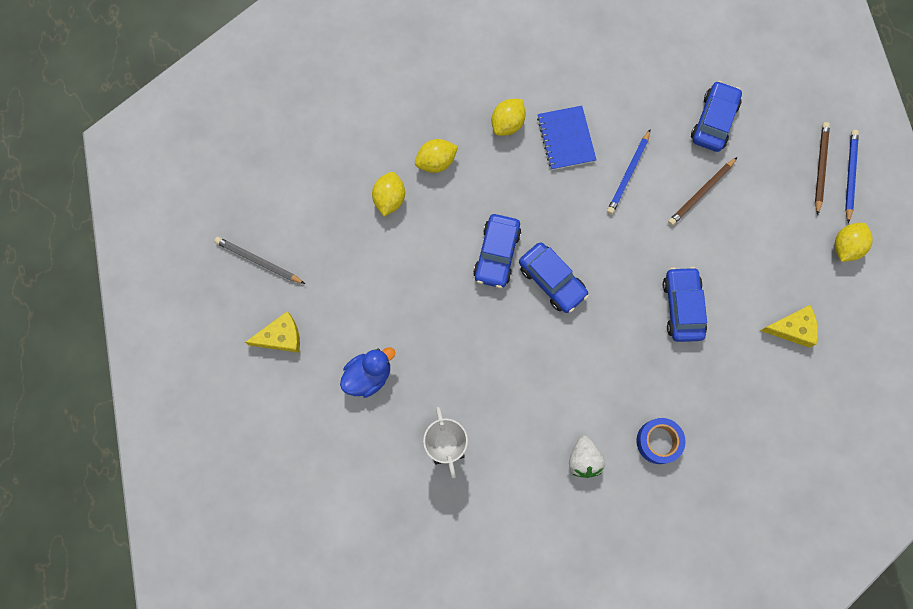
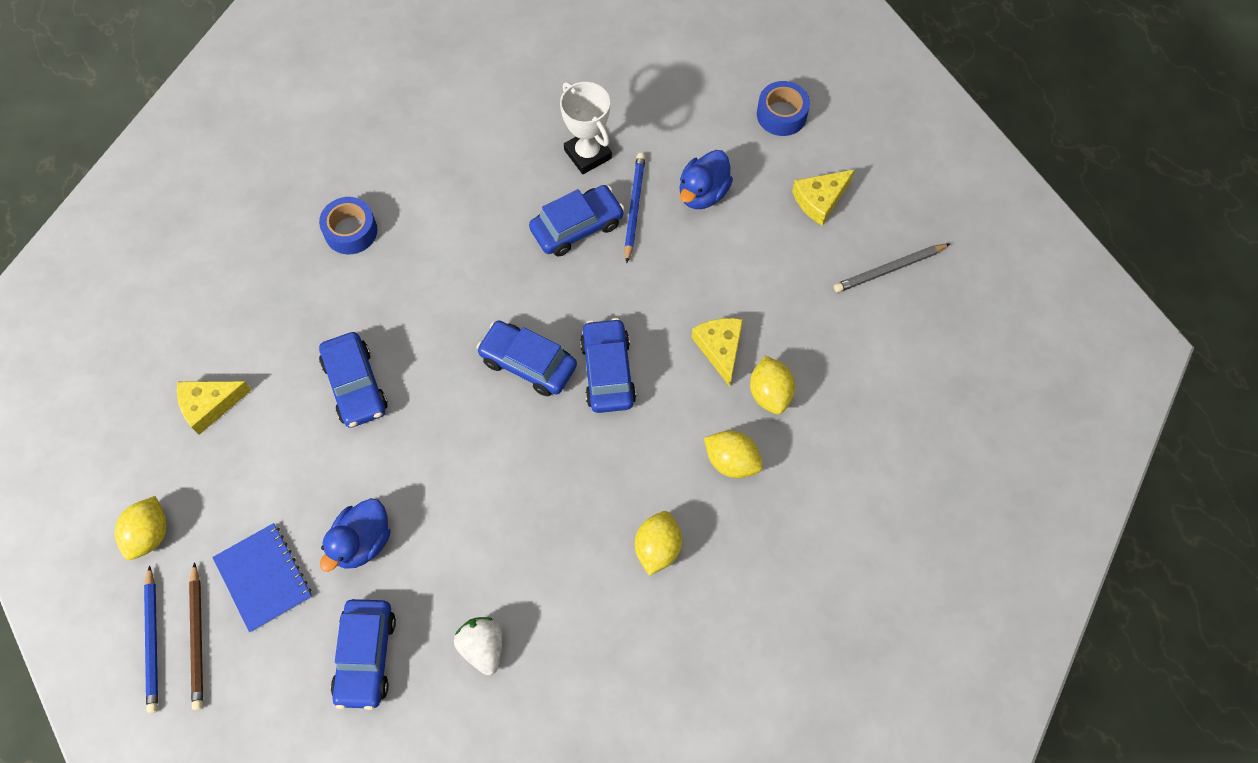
camera: 160 degrees right, 10 degrees down
grey pencil [214,237,305,284] -> grey pencil turned 150 degrees clockwise [834,243,951,293]
yellow lemon [415,139,458,173] -> yellow lemon turned 75 degrees clockwise [704,431,763,478]
blue notebook [537,106,597,170] -> blue notebook moved to [212,523,312,633]
white strawberry [569,436,605,478] -> white strawberry moved to [454,617,503,675]
blue pencil [607,130,650,214] -> blue pencil moved to [624,153,646,263]
brown pencil [668,157,737,226] -> blue duck [320,498,390,572]
none -> blue car [529,185,624,256]
none -> yellow cheese [691,318,743,387]
none -> blue tape [757,81,810,136]

